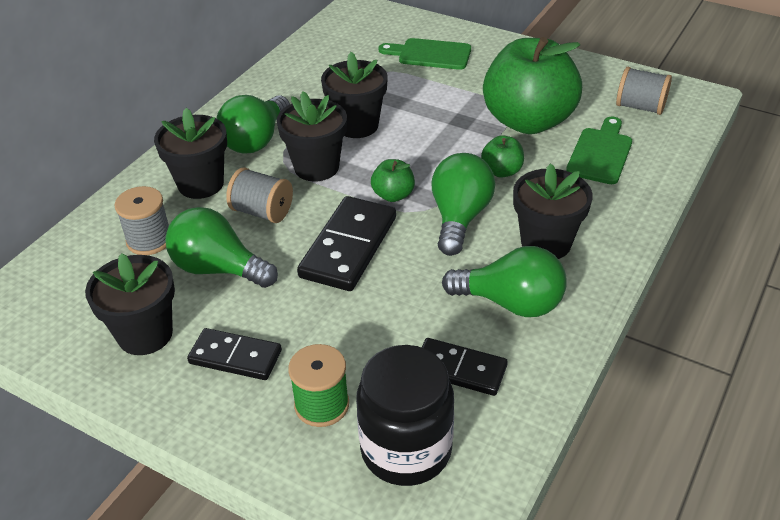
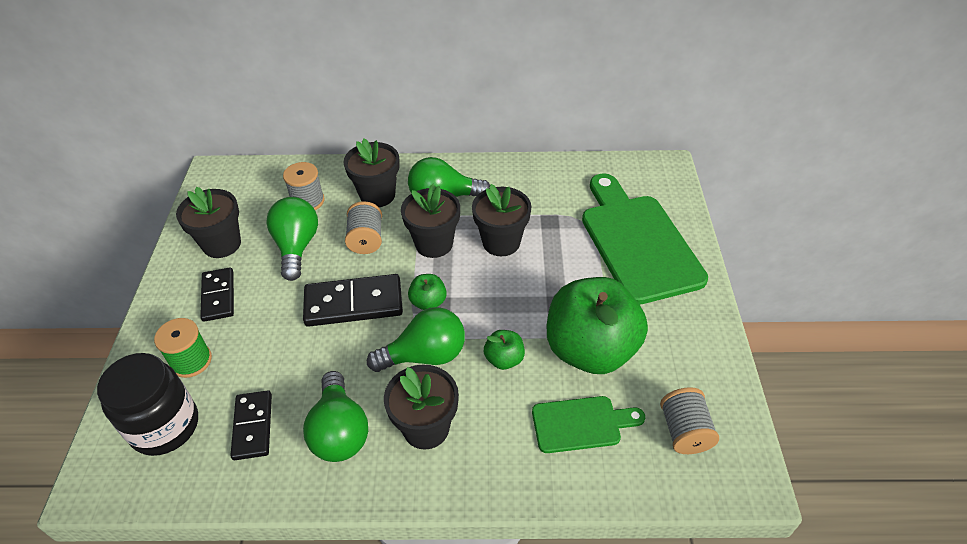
camera: 60 degrees right, 5 degrees up
green cutting board [379,38,471,70] -> green cutting board [582,173,708,305], size x1.93

